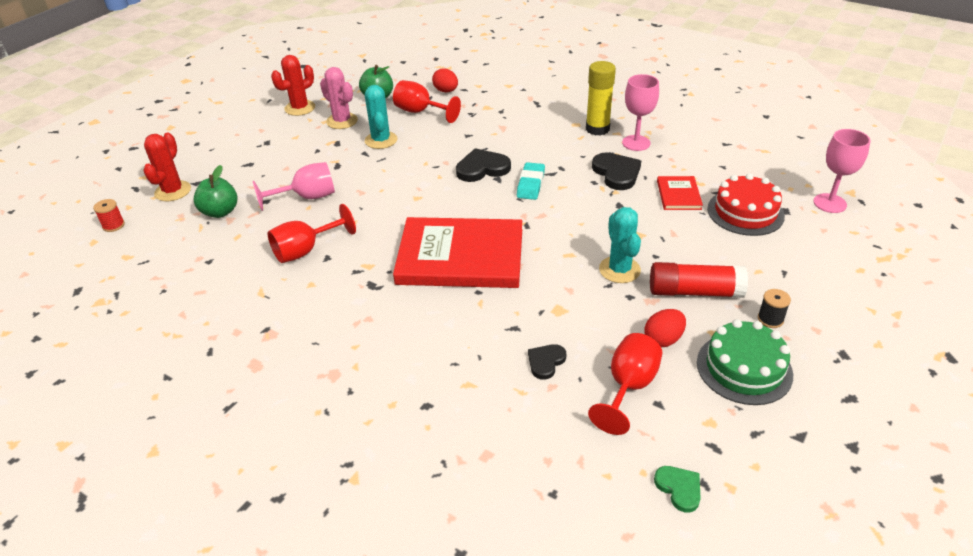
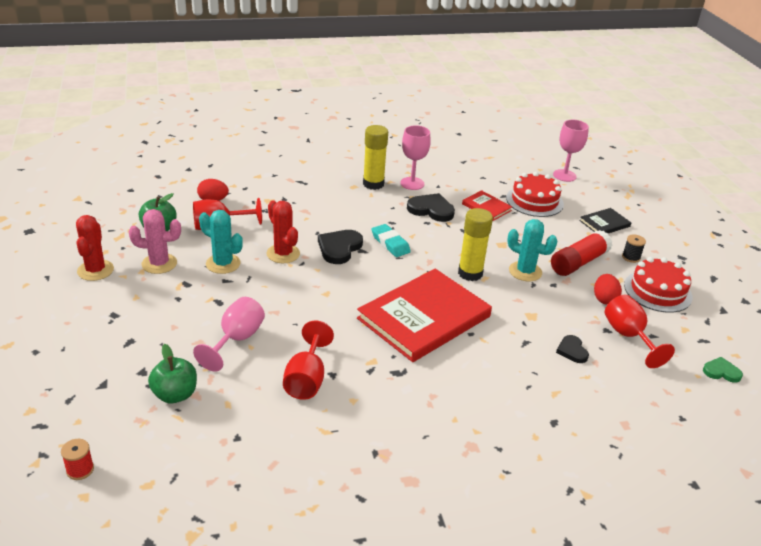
camera: 50 degrees left, 5 degrees down
red cactus [143,132,191,201] -> red cactus moved to [267,200,300,263]
green cake [697,319,793,405] -> red cake [624,257,692,313]
none -> yellow glue stick [458,208,493,281]
none -> black book [579,208,631,233]

